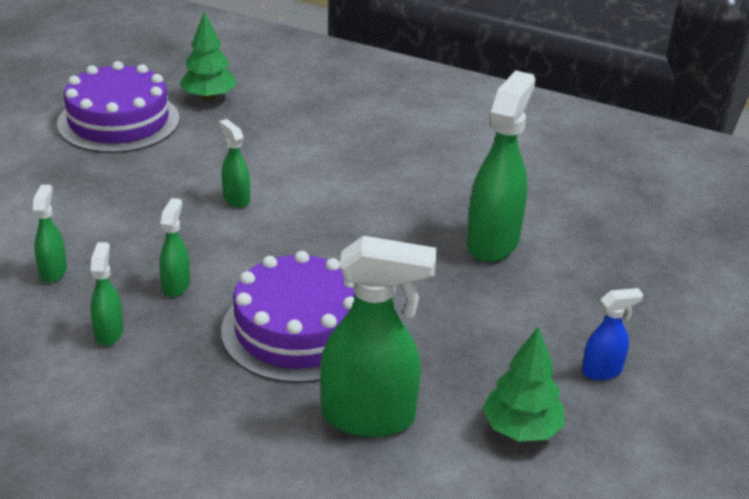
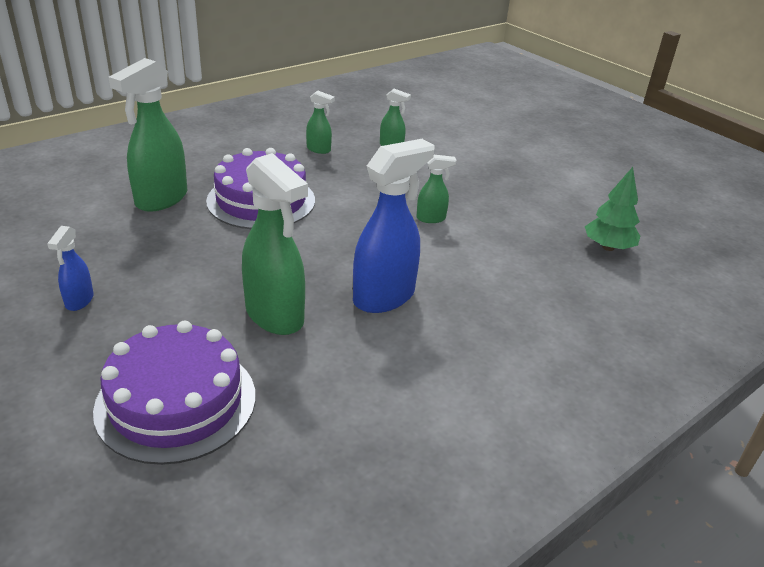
camera: 115 degrees right, 0 degrees up
purple cake [57,61,180,153] -> purple cake moved to [93,321,255,465]
green spray bottle [159,198,190,297] -> none
green tree [482,326,565,442] -> none
none -> blue spray bottle [353,139,435,313]

